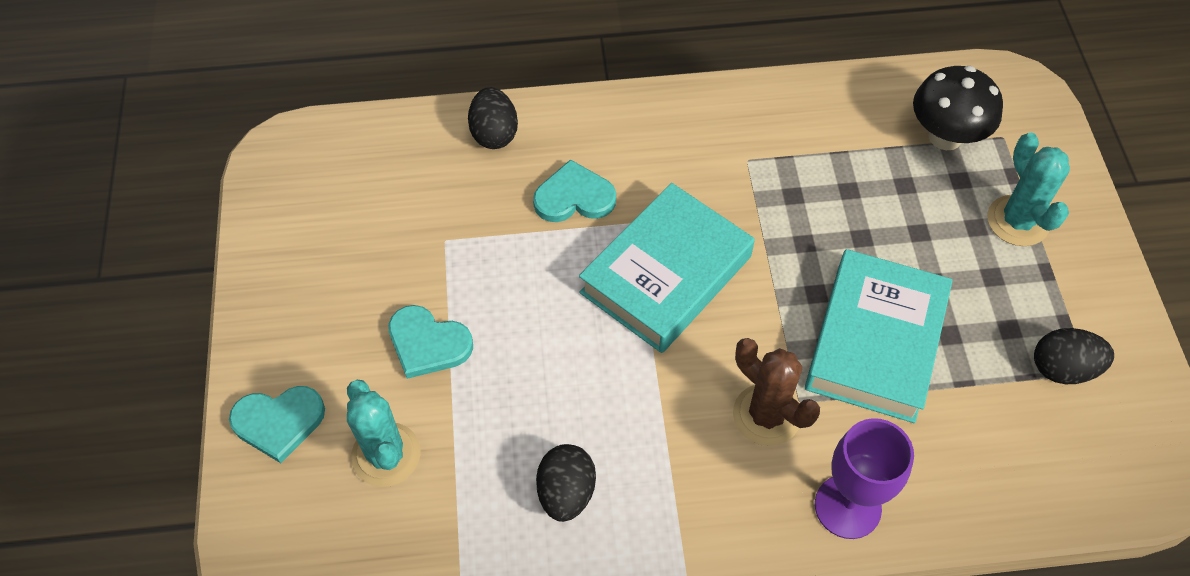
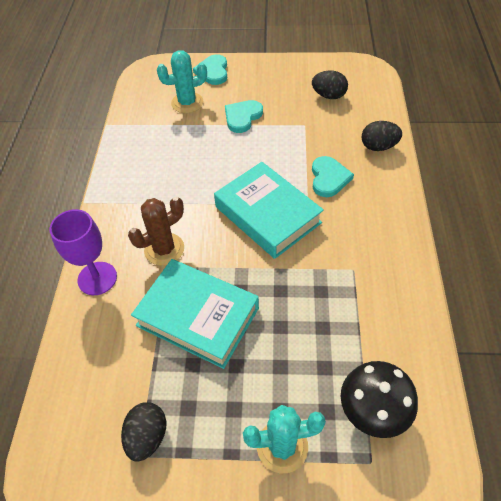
camera: 100 degrees right, 5 degrees down
black egg [536,444,596,522] -> black egg moved to [312,70,348,99]

